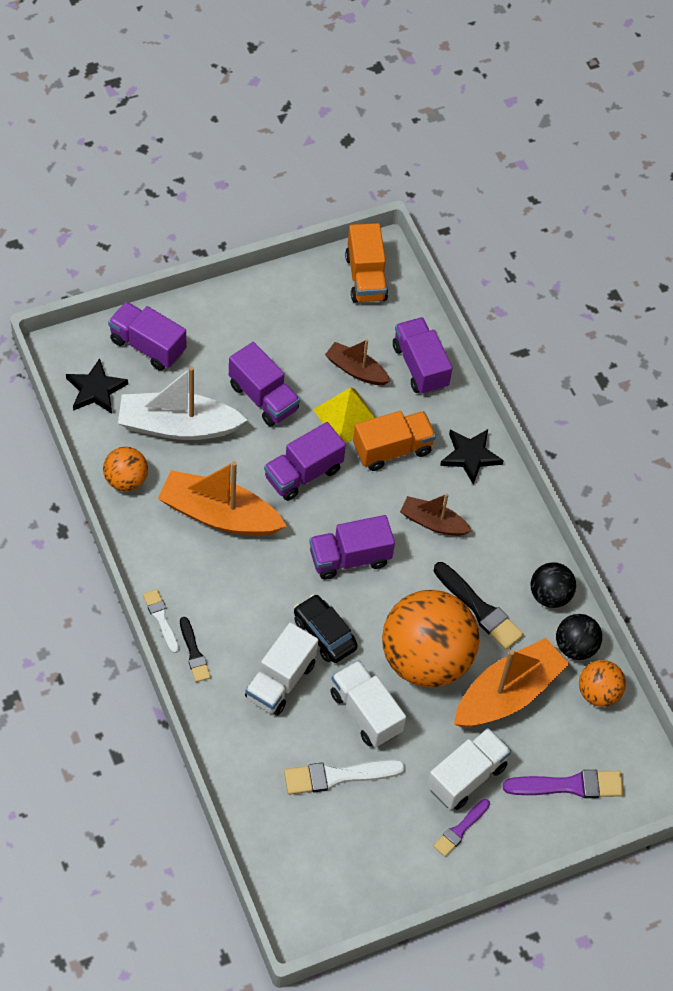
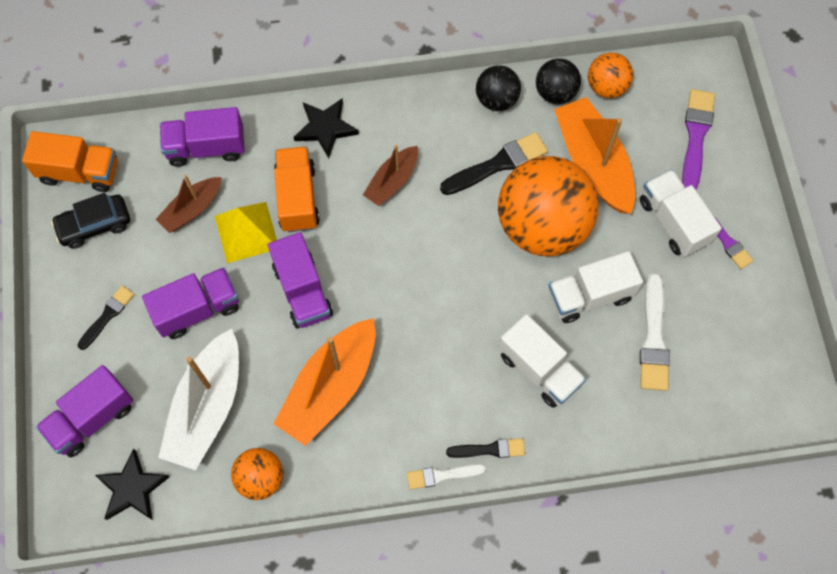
camera: 70 degrees left, 10 degrees up
black car [294,594,358,663] -> black car moved to [51,193,130,249]
purple truck [309,515,395,580] -> none
none -> black brush [77,286,134,350]

